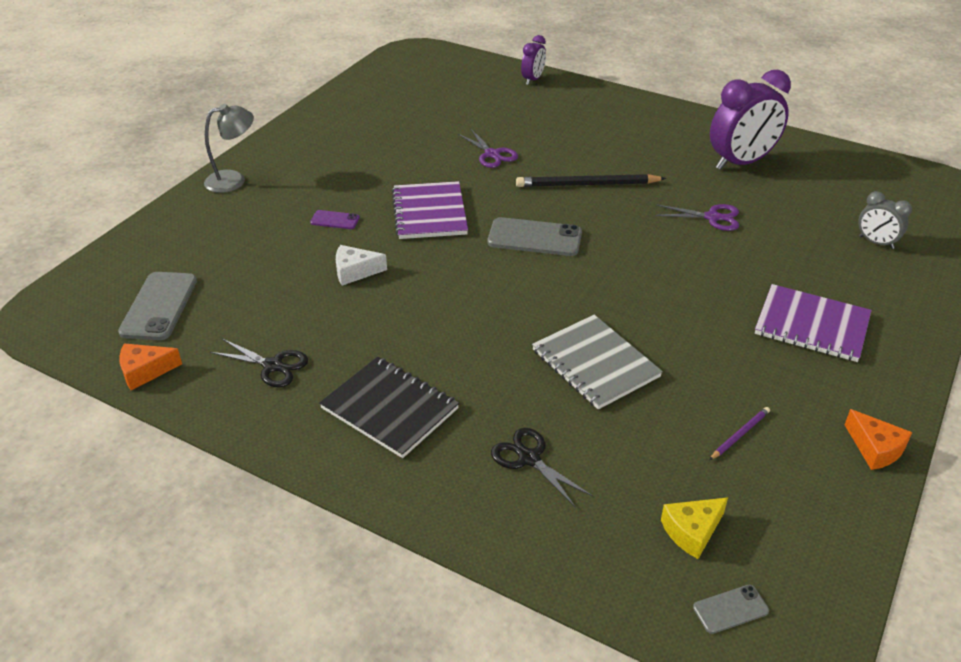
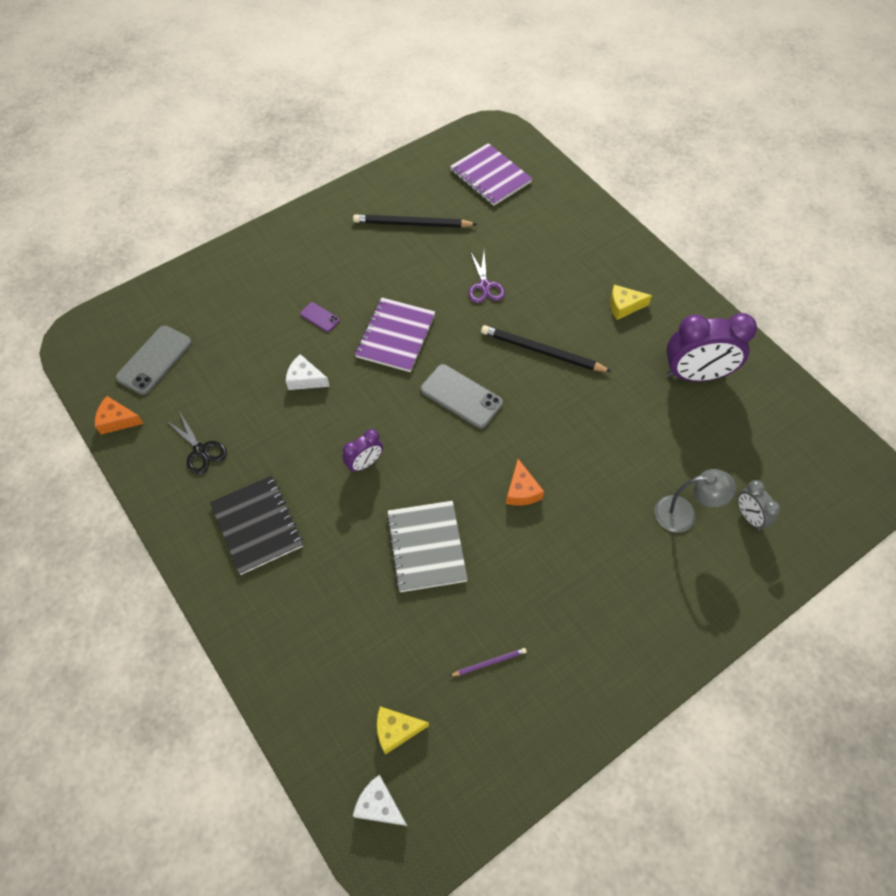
camera: 25 degrees right, 20 degrees up
grey lamp [204,104,254,193] -> grey lamp moved to [655,469,736,533]
black scissors [491,428,593,508] -> none
purple clock [521,35,546,85] -> purple clock moved to [343,429,383,472]
purple scissors [655,204,739,231] -> none
grey phone [693,585,769,634] -> white cheese [353,775,407,826]
purple notebook [755,284,872,362] -> purple notebook moved to [450,143,533,206]
orange cheese [845,409,912,470] -> orange cheese moved to [506,459,544,505]
none -> black pencil [353,214,477,228]
none -> yellow cheese [610,285,652,320]

